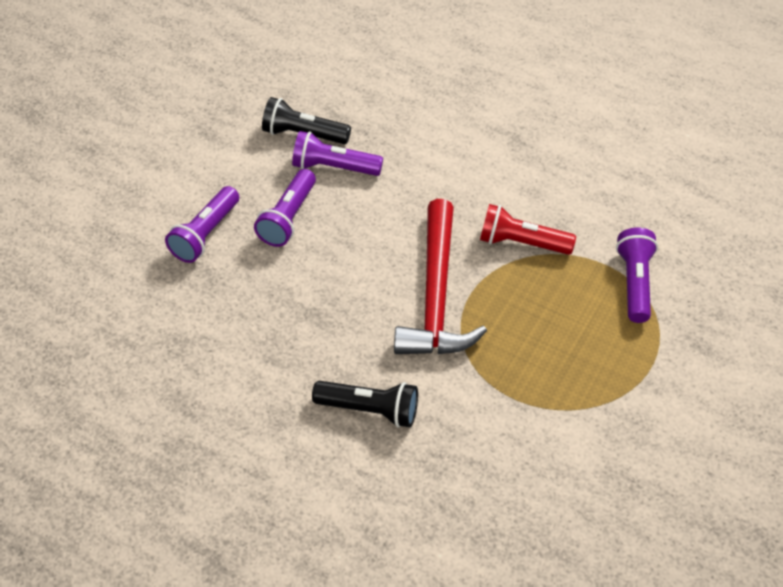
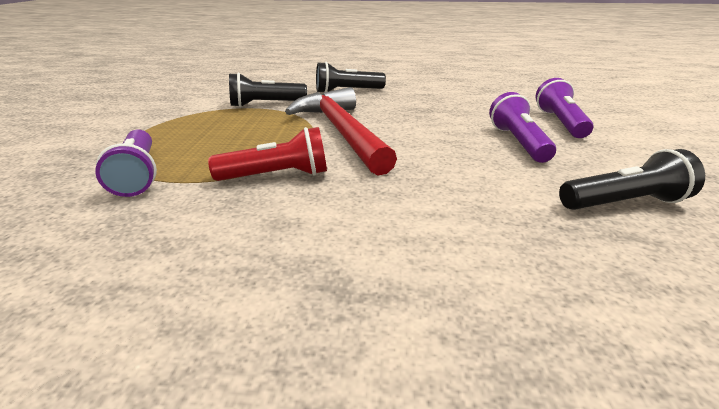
camera: 155 degrees right, 20 degrees down
purple flashlight [292,131,383,176] -> none
none -> black flashlight [229,73,307,107]

